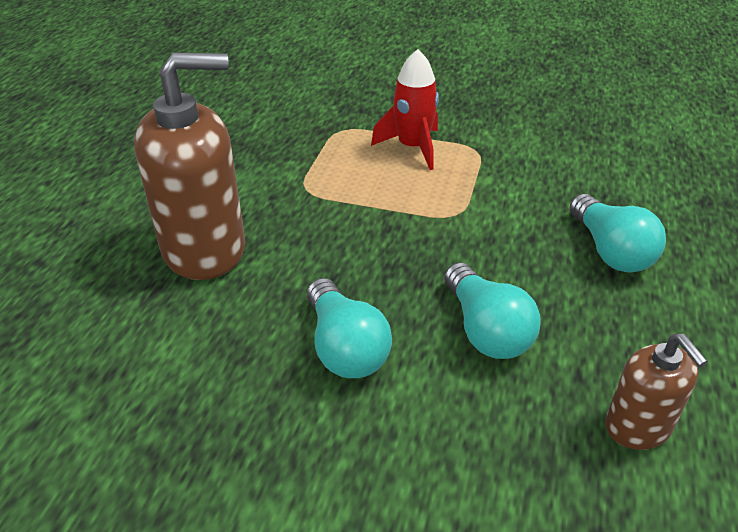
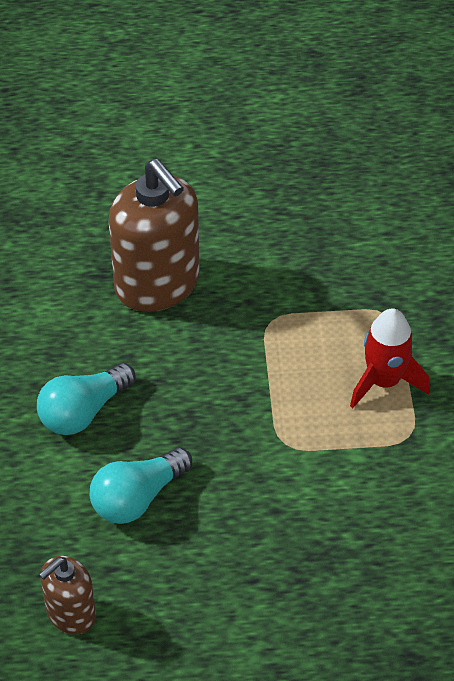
camera: 70 degrees right, 10 degrees up
turquoise light bulb [570,194,666,273] -> none

